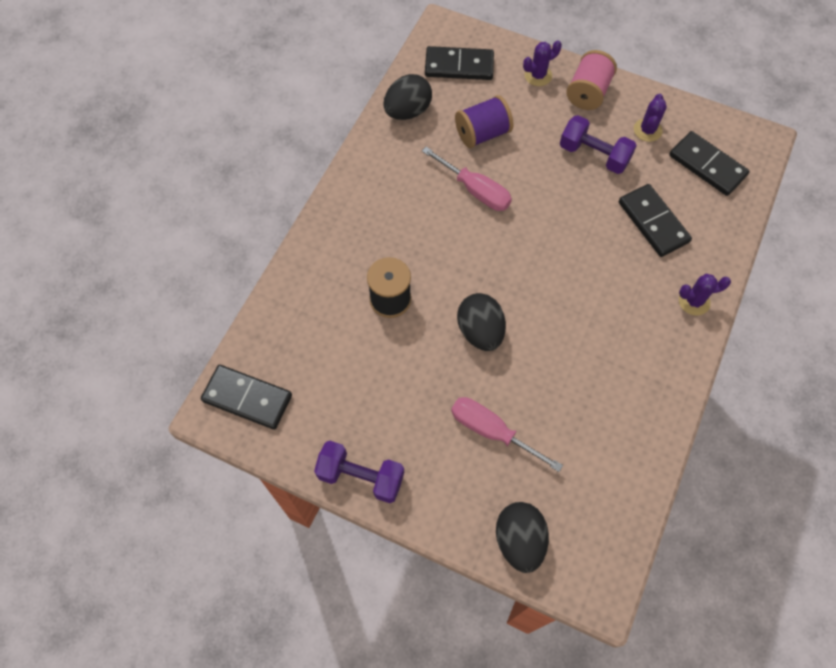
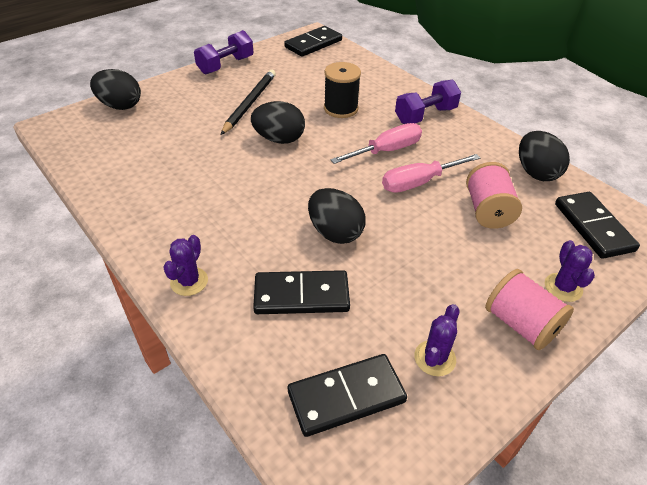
camera: 115 degrees right, 20 degrees down
black domino [425,46,494,80] -> black domino turned 45 degrees counterclockwise [555,192,640,259]
pink screwdriver [451,397,563,472] -> pink screwdriver moved to [330,123,422,164]
purple spool [455,95,513,148] -> pink spool [466,162,522,229]
purple dumbbell [560,115,637,174] -> purple dumbbell moved to [395,80,461,124]
purple cactus [634,94,667,142] -> purple cactus turned 75 degrees clockwise [414,304,459,376]
none -> black pencil [221,70,276,135]
none -> black egg [308,188,366,244]

